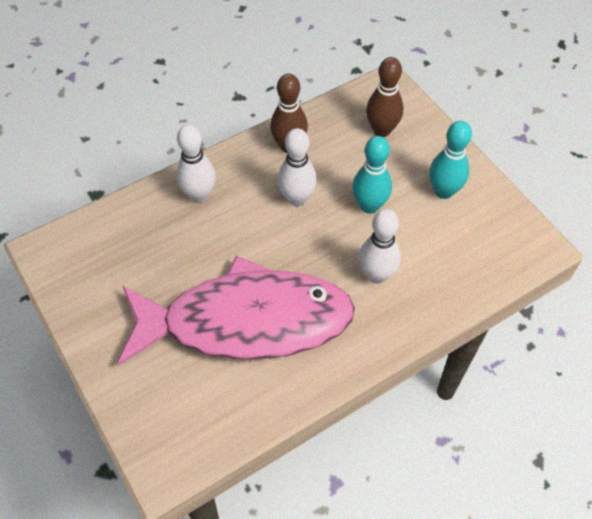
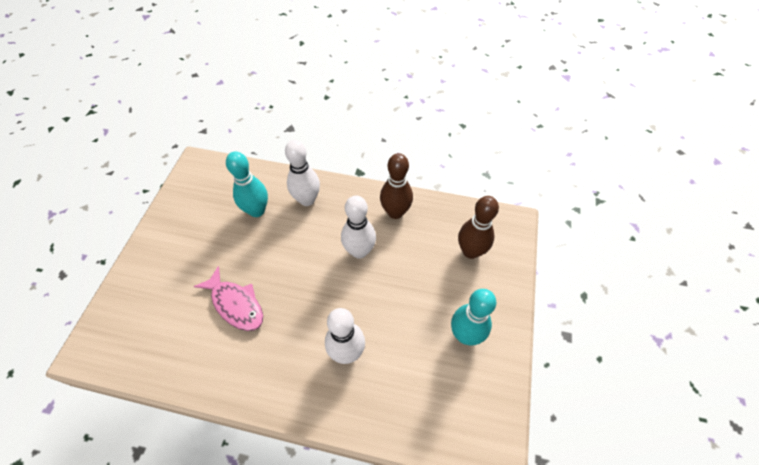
camera: 45 degrees right, 0 degrees up
pink fish [118,256,355,365] -> pink fish [194,266,263,331], size x0.42
turquoise bowling pin [352,136,392,214] -> turquoise bowling pin moved to [226,152,268,217]

